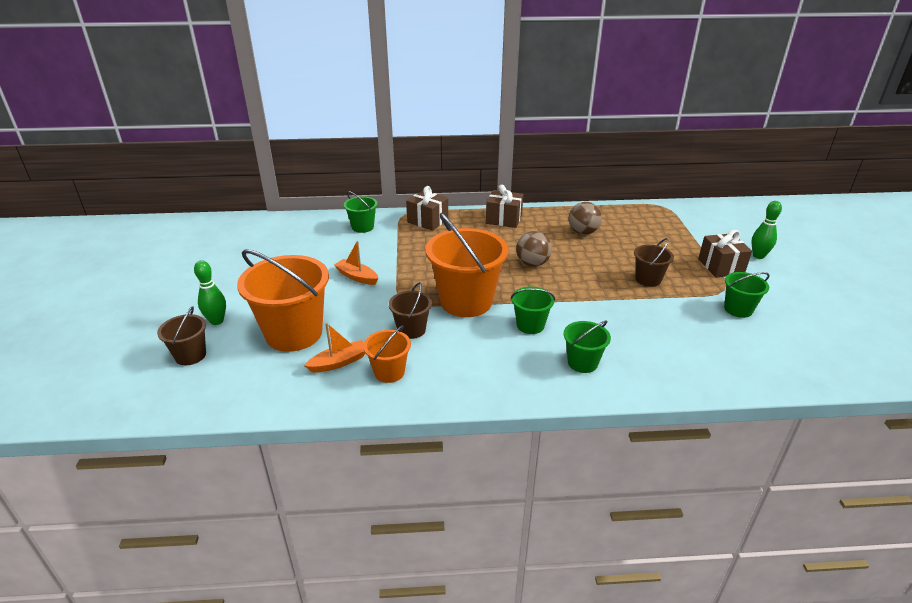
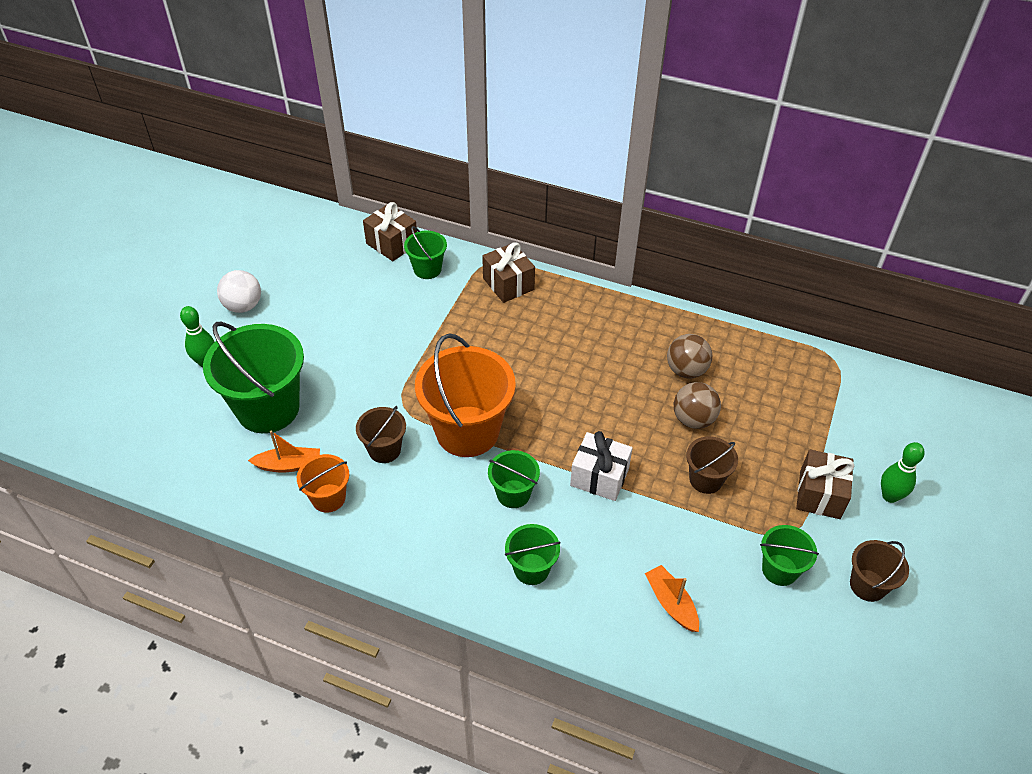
camera: 25 degrees right, 15 degrees up
brown bucket [157,306,206,365] -> brown bucket moved to [850,540,909,602]
orange bucket [237,249,329,352] -> green bucket [203,322,304,433]
orange boat [334,241,378,285] -> orange boat moved to [645,565,699,632]
brown gift [486,185,523,228] -> brown gift moved to [363,202,417,261]
brown ball [516,231,552,267] -> brown ball moved to [674,382,721,429]
none -> white ball [217,270,261,313]
none -> white gift [570,431,633,501]

